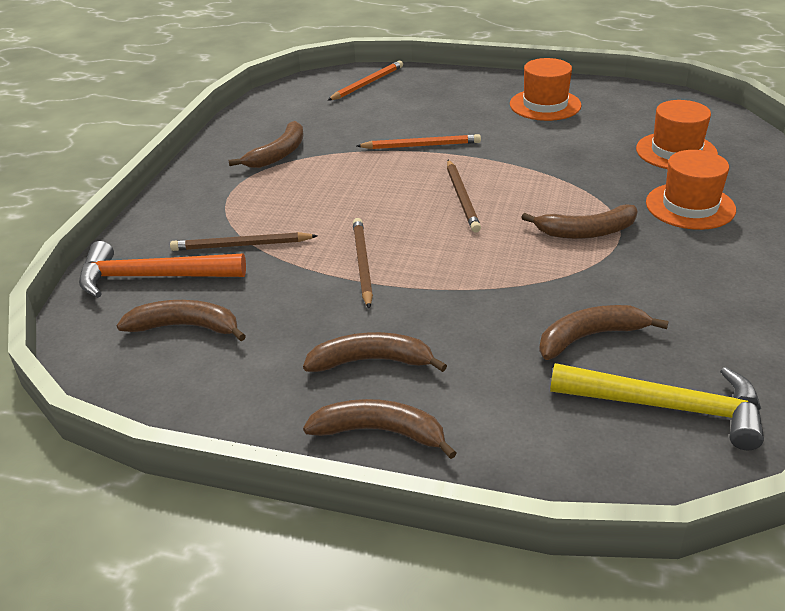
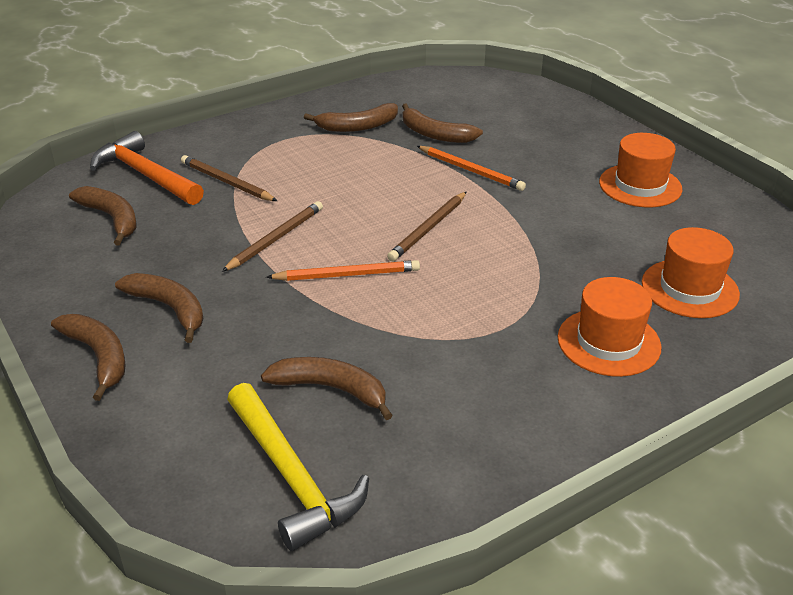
camera: 40 degrees right, 0 degrees up
orange pencil [327,60,403,101] -> orange pencil moved to [266,260,420,281]
brown banana [521,204,638,239] -> brown banana moved to [402,103,483,143]

